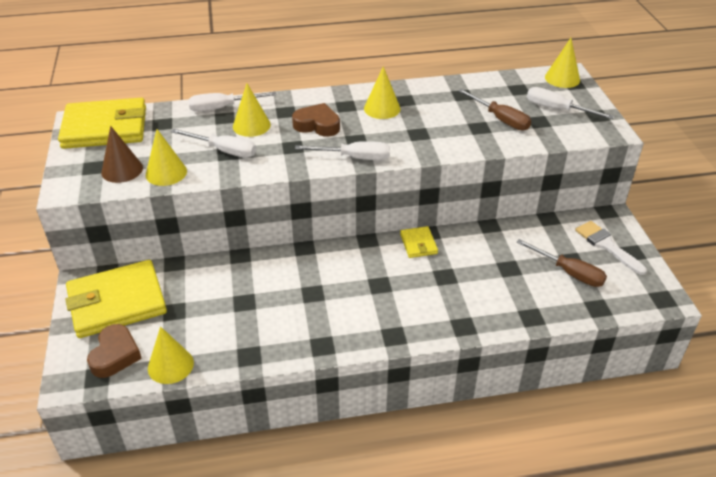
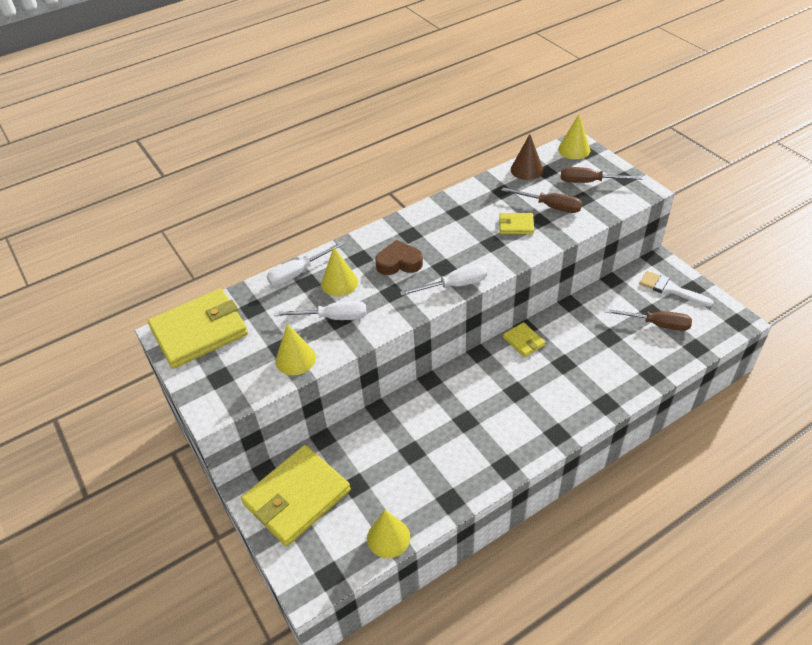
camera: 20 degrees left, 5 degrees up
brown heart [87,324,142,378] -> none
brown cone [101,126,143,183] -> brown cone moved to [511,134,543,180]
yellow cone [364,66,401,119] -> none
white screwdriver [527,87,614,119] -> brown screwdriver [561,167,642,183]
none -> yellow wallet [499,213,534,234]

